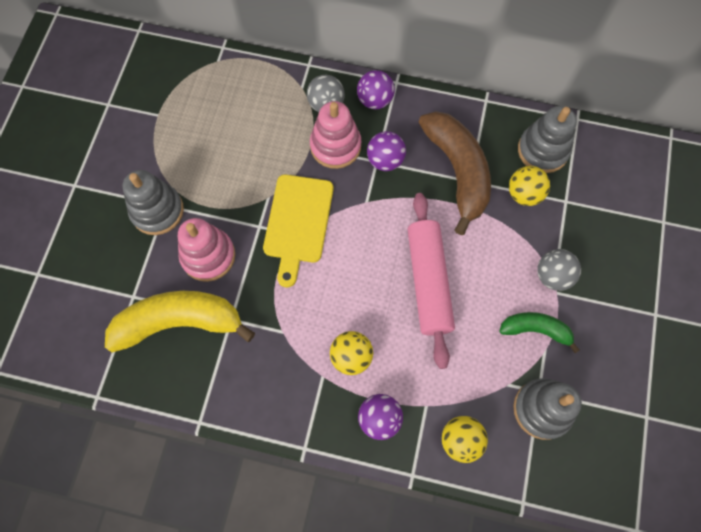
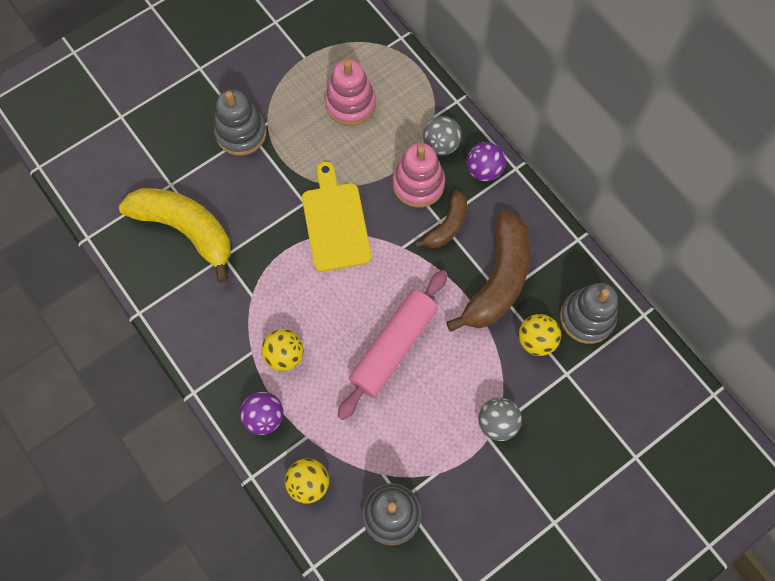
camera: 40 degrees right, 0 degrees up
pink stacking toy [178,218,235,282] -> pink stacking toy moved to [325,59,376,126]
yellow cutting board [263,175,334,287] -> yellow cutting board turned 120 degrees clockwise [302,161,372,272]
purple ball [367,131,406,171] -> brown banana [415,190,467,248]
green banana [500,312,579,353] -> none

